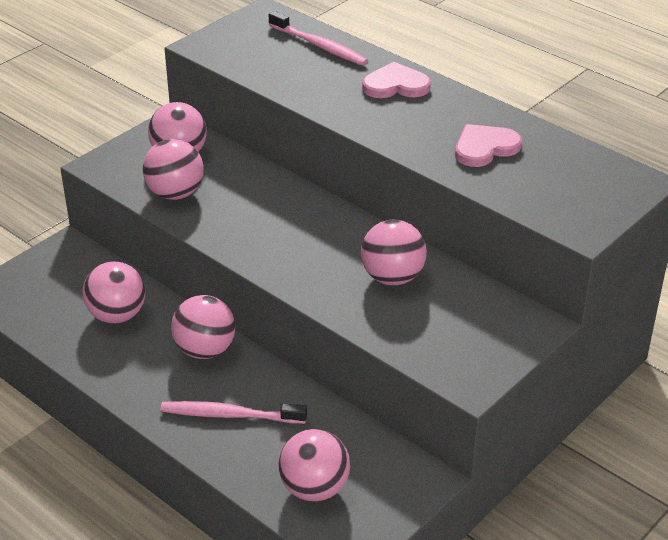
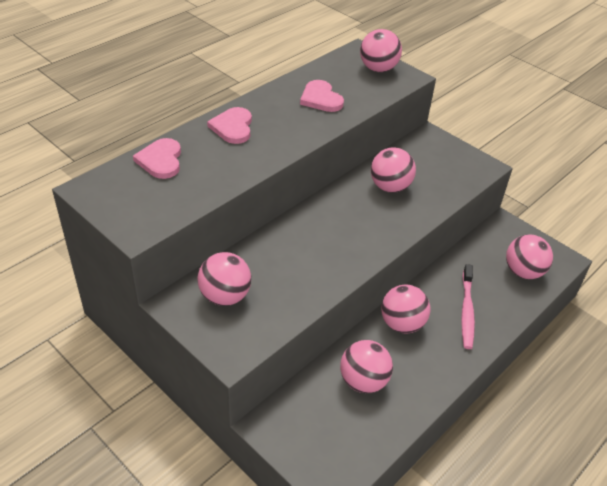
camera: 90 degrees left, 5 degrees up
pink ball [143,139,204,200] -> pink ball moved to [360,29,402,72]
pink toothbrush [269,11,368,66] -> pink heart [133,138,181,179]

